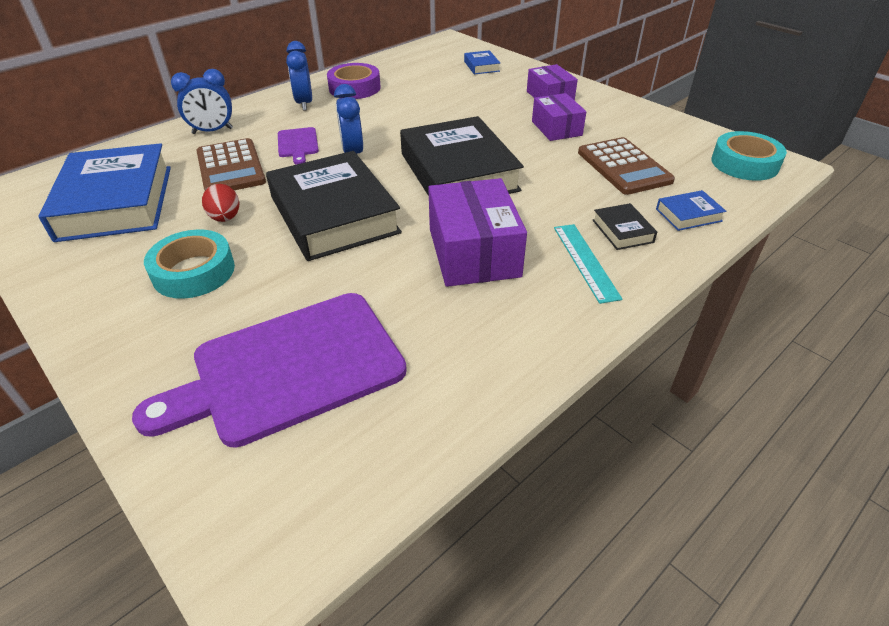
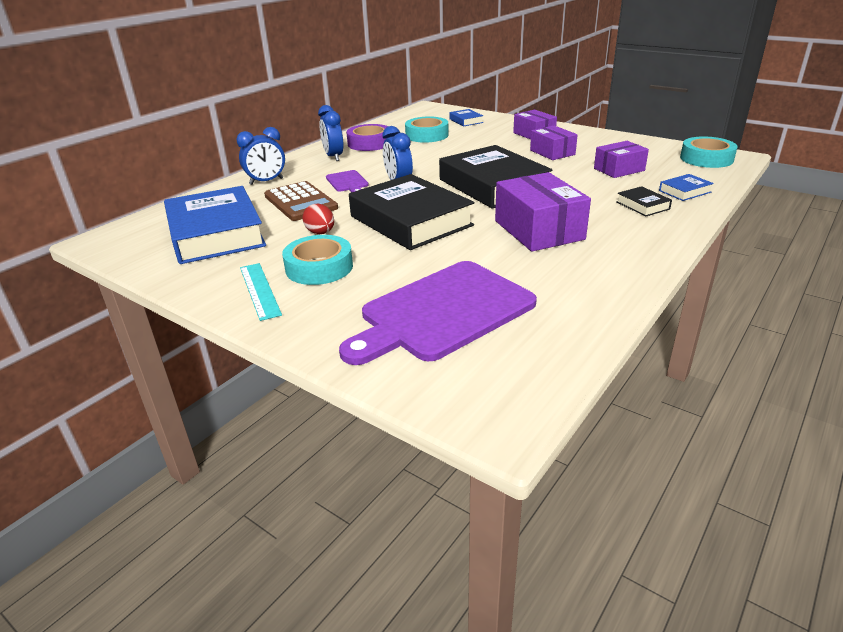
camera: 10 degrees left, 10 degrees down
turquoise ruler [554,224,623,304] -> turquoise ruler moved to [240,263,282,321]
brown calculator [578,137,675,195] -> purple box [594,141,649,178]
none -> turquoise tape [405,116,448,143]

